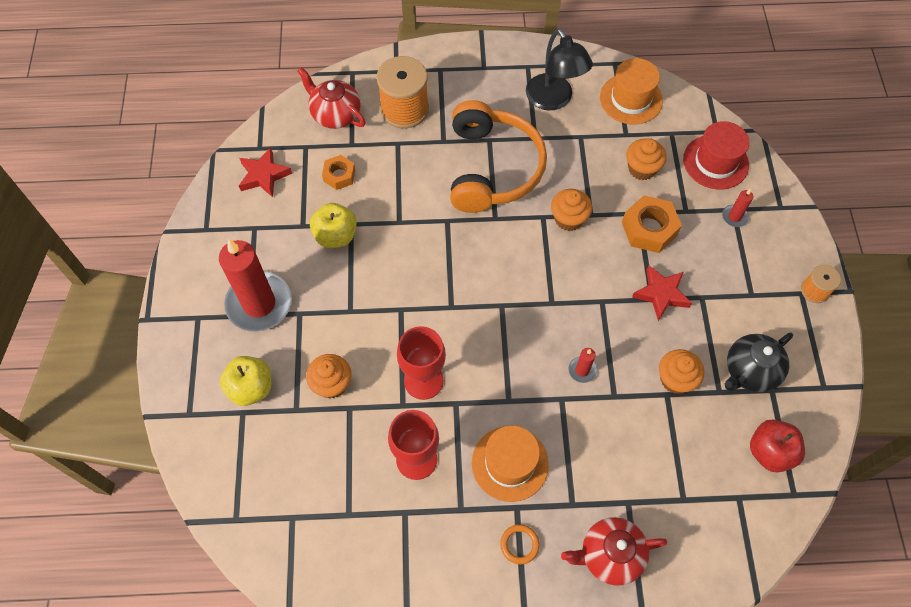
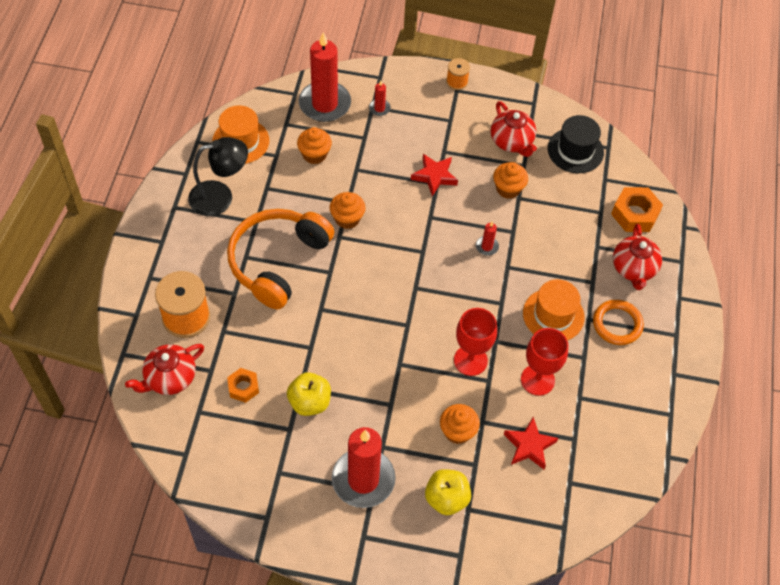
camera: 80 degrees left, 5 degrees down
red star [239,147,292,198] -> red star moved to [504,417,558,469]
orange headphones [450,100,547,213] -> orange headphones turned 75 degrees counterclockwise [227,209,334,309]
orange ring [500,524,540,564] -> orange ring [593,300,644,345], size x1.67
orange nut [622,195,682,253] -> orange nut moved to [611,187,663,232]
red hat [683,121,749,190] -> red candle [299,32,351,122]
black teapot [725,332,793,392] -> red teapot [491,101,537,157]
red apple [750,419,805,472] -> black hat [548,115,604,173]

